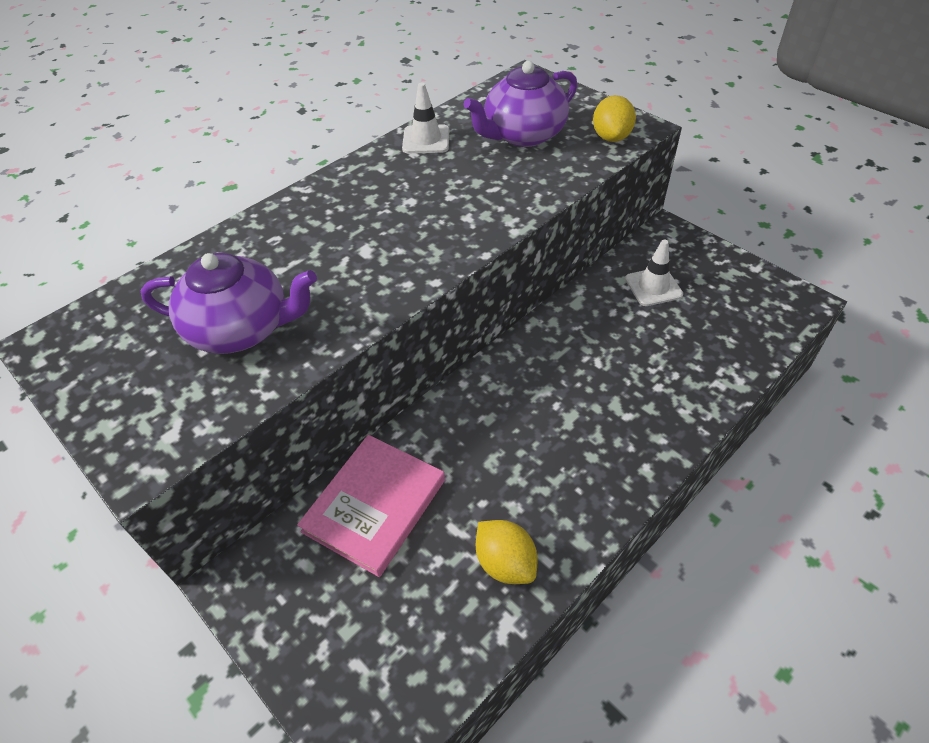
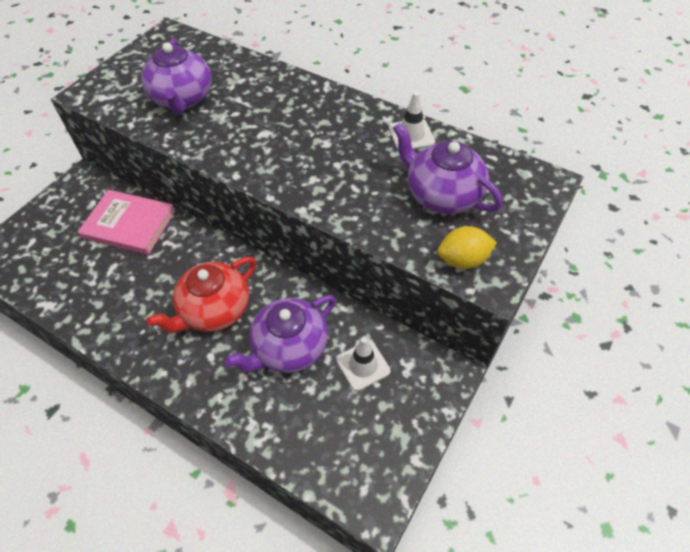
camera: 75 degrees right, 5 degrees up
yellow lemon [476,520,537,584] -> none
none -> red teapot [146,257,256,333]
none -> purple teapot [225,295,336,373]

